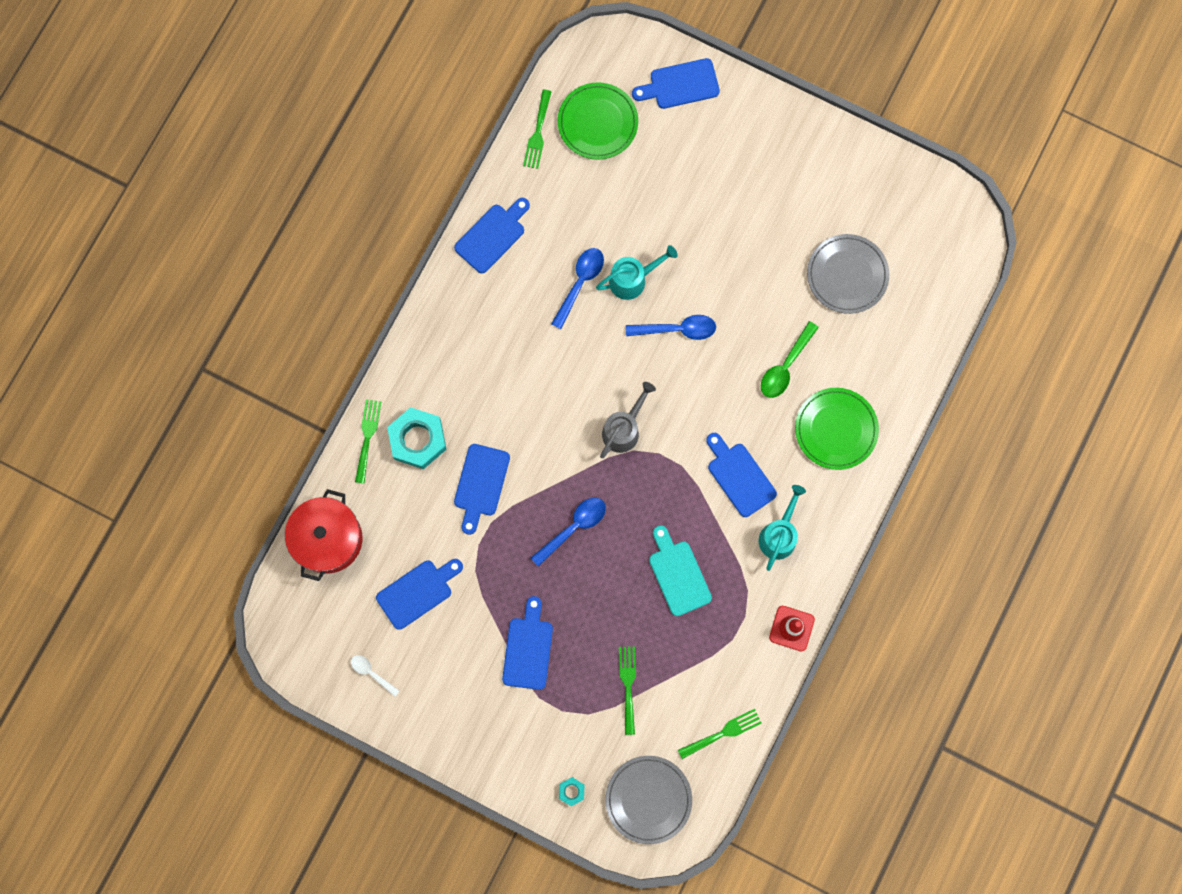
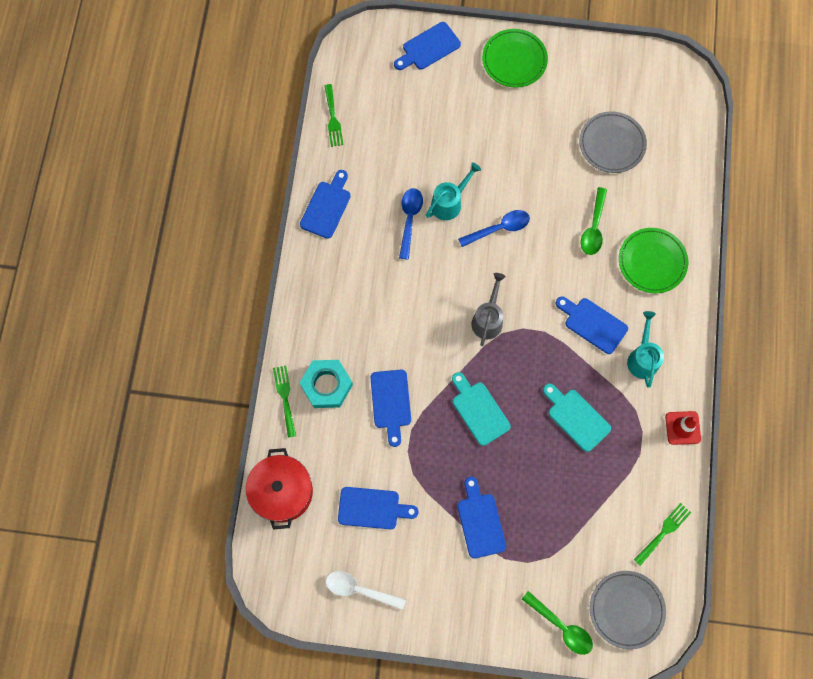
camera: 20 degrees left, 5 degrees down
white spoon [351,655,399,697] -> white spoon [326,571,406,610], size x1.60
blue cutting board [376,559,463,630] -> blue cutting board turned 60 degrees clockwise [338,487,419,529]
blue spoon [531,498,606,566] -> turquoise cutting board [452,372,511,446]
green plate [558,82,638,160] -> green plate moved to [482,29,548,88]
turquoise nut [559,777,584,806] -> green spoon [522,591,593,655]
green fork [619,646,636,735] -> none

